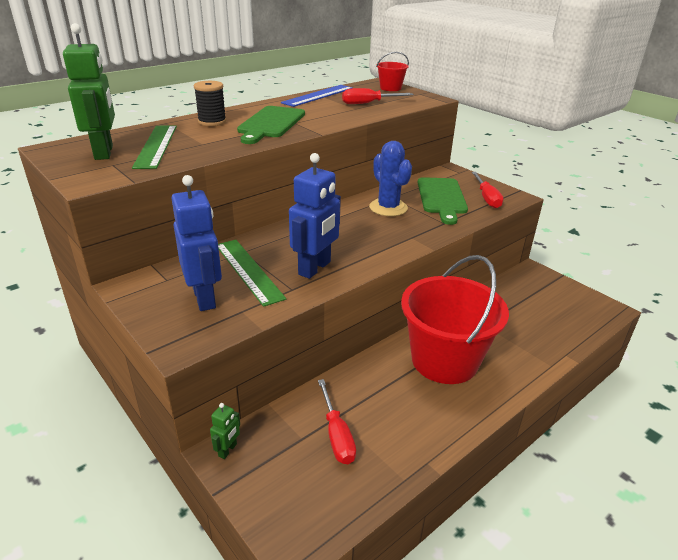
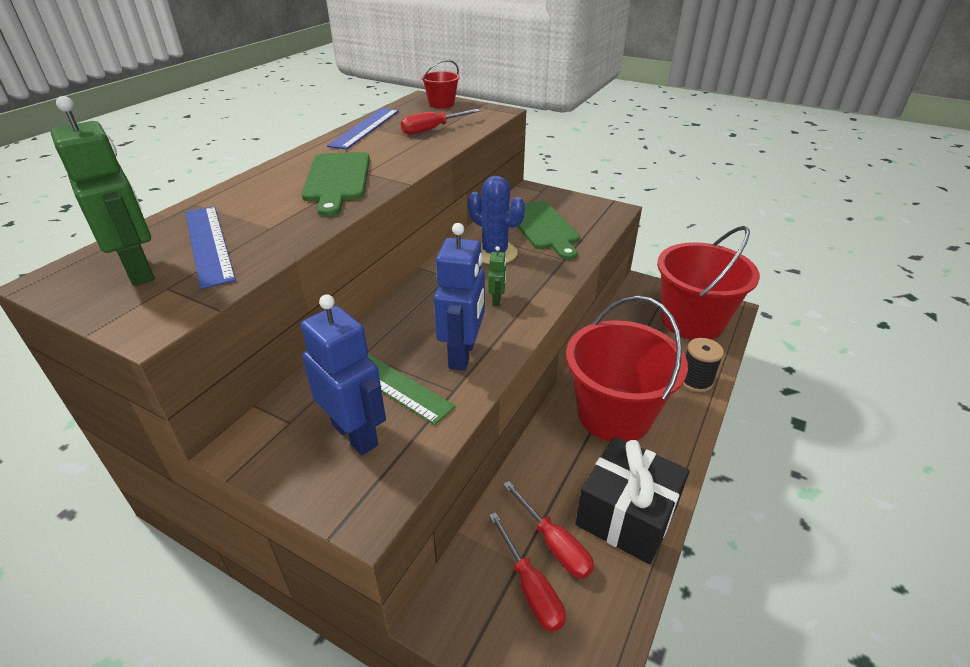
camera: 20 degrees left, 5 degrees up
green ruler [132,126,177,169] -> blue ruler [185,206,236,289]
black spool [194,81,226,126] -> black spool moved to [682,338,724,392]
green robot [210,403,240,459] -> green robot moved to [488,246,506,306]
red screwdriver [472,172,504,208] -> red screwdriver moved to [489,512,566,632]
none -> black gift [575,436,690,564]
none -> red bucket [657,226,760,340]

